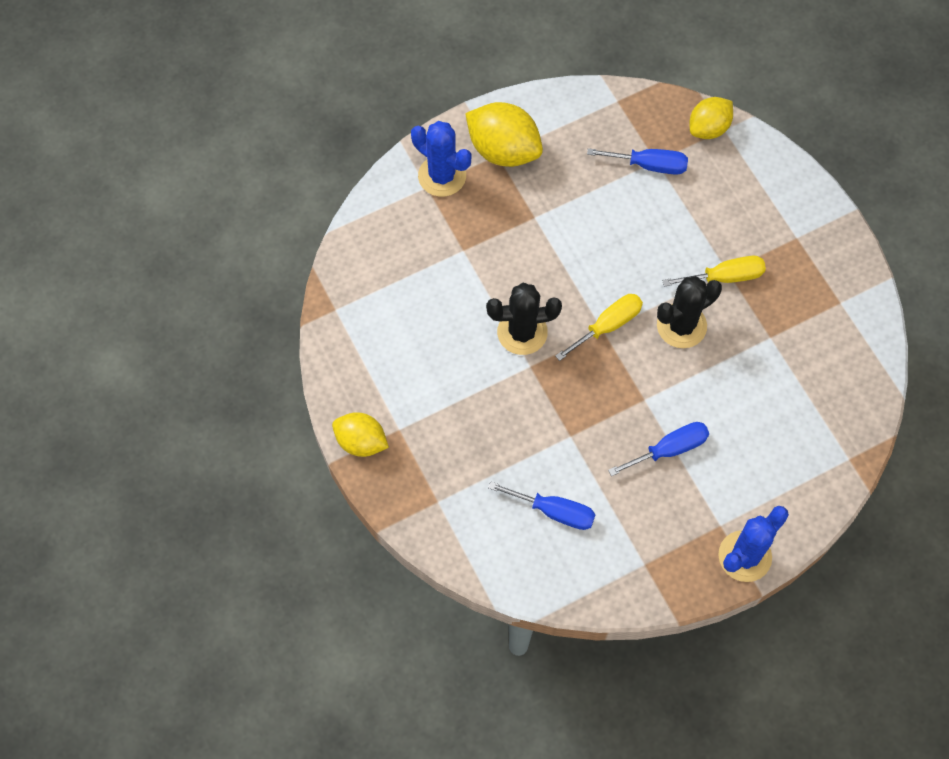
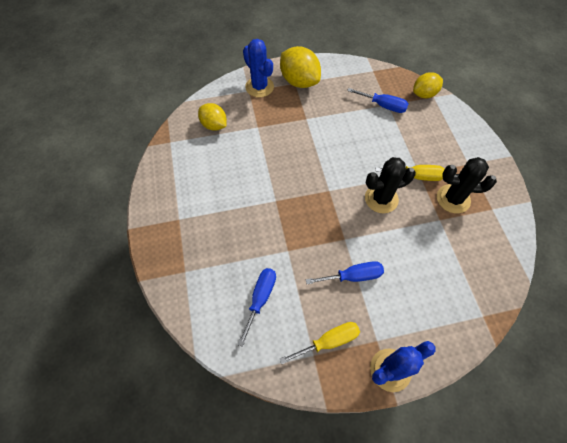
camera: 15 degrees right, 5 degrees down
yellow lemon [332,412,389,457] -> yellow lemon moved to [198,103,227,131]
black cactus [486,283,562,355] -> black cactus moved to [437,157,497,213]
blue screwdriver [488,482,596,530] -> blue screwdriver turned 105 degrees counterclockwise [238,268,276,347]
yellow screwdriver [555,294,643,361] -> yellow screwdriver moved to [280,322,360,364]

